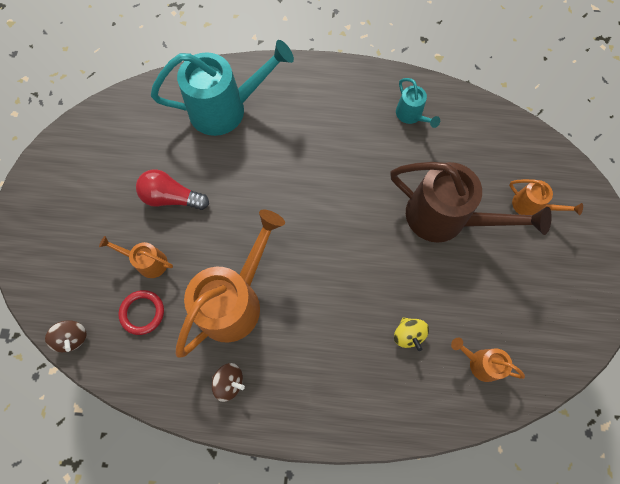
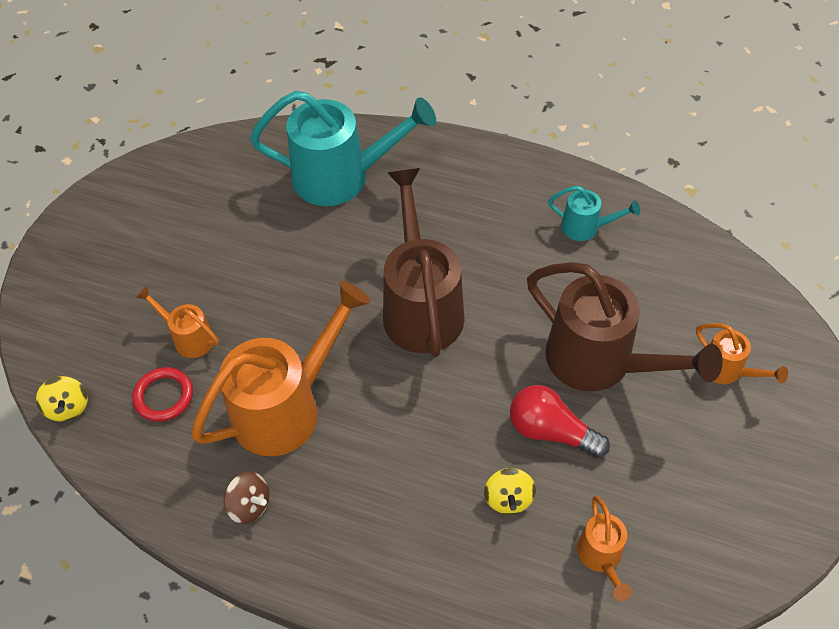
camera: 15 degrees right, 15 degrees down
brown spinning top [45,320,87,352] -> yellow spinning top [36,376,88,422]
red light bulb [136,169,209,210] -> red light bulb moved to [510,385,610,458]
turquoise watering can [396,78,440,128] -> turquoise watering can turned 60 degrees counterclockwise [548,186,640,241]
orange watering can [451,338,525,382] -> orange watering can turned 135 degrees counterclockwise [577,496,632,601]
none -> brown watering can [383,168,465,357]

